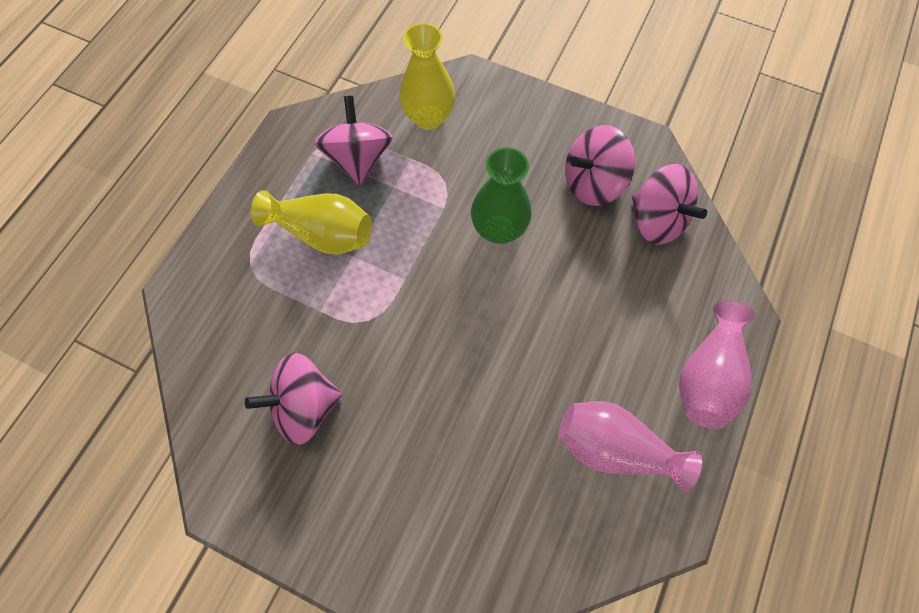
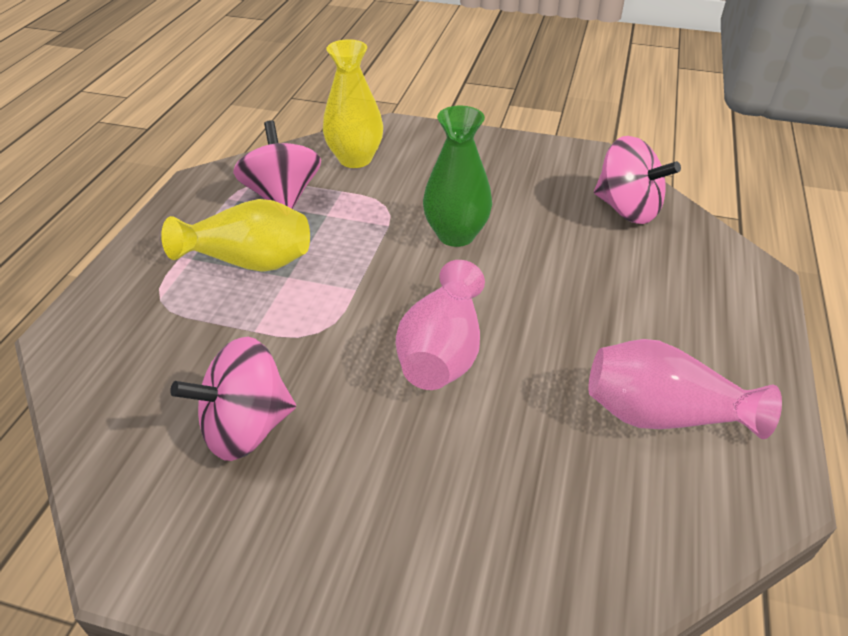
camera: 10 degrees left, 25 degrees down
pink spinning top [565,125,635,206] -> none
pink vase [679,300,755,429] -> pink vase moved to [396,260,485,390]

